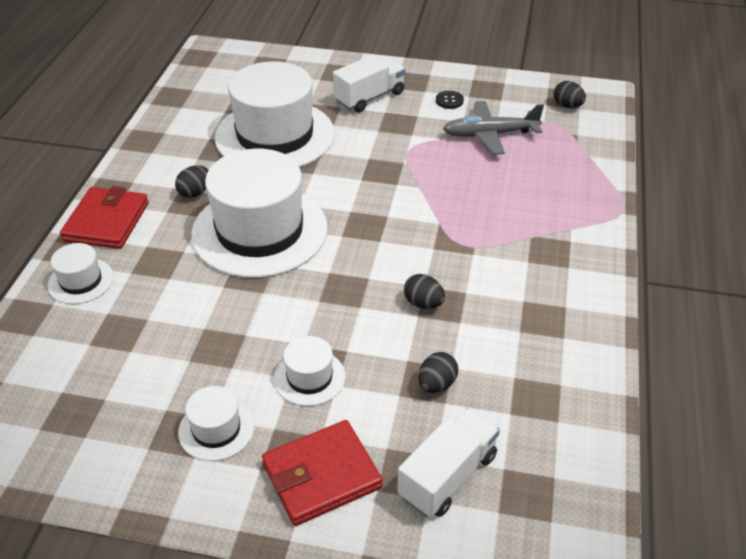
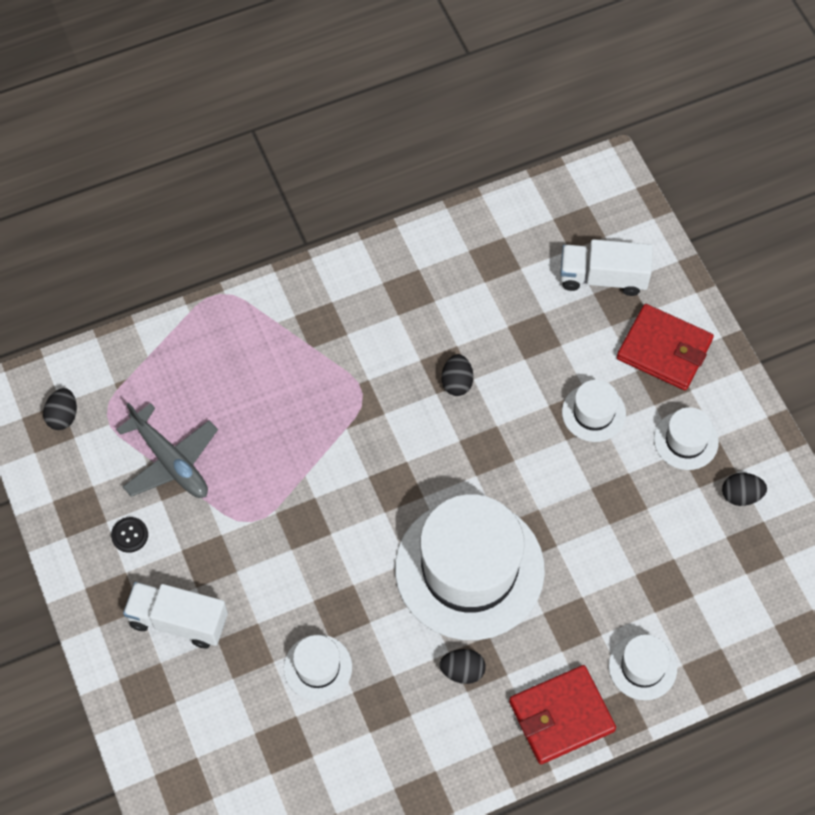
camera: 125 degrees left, 20 degrees up
white hat [215,61,335,167] -> white hat [284,635,352,701], size x0.45
black egg [418,352,458,393] -> black egg moved to [722,473,767,506]

